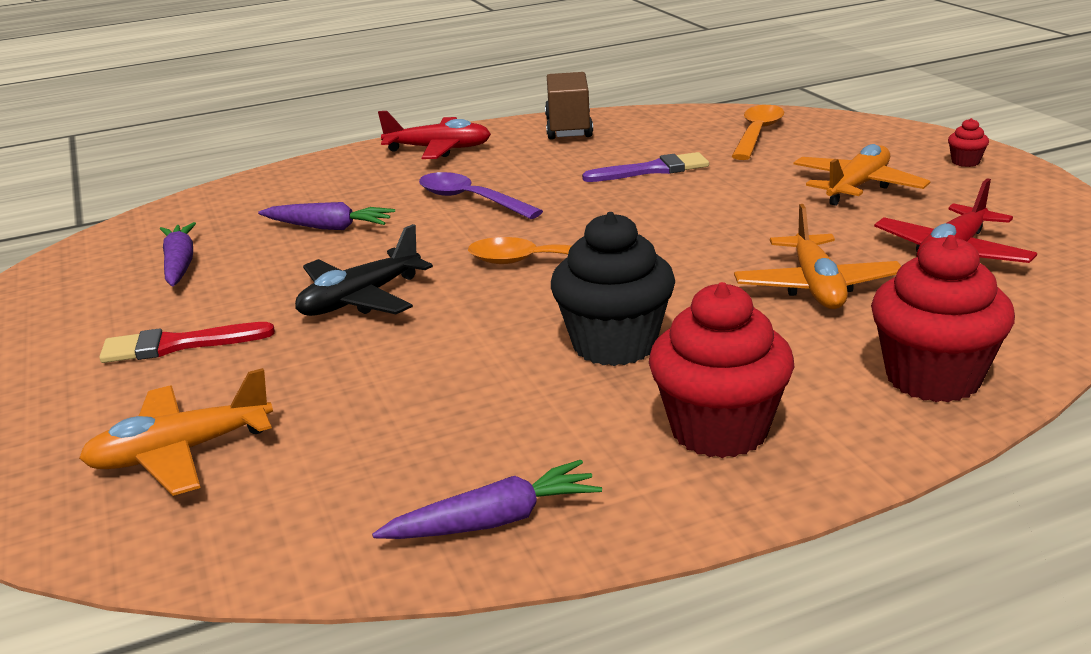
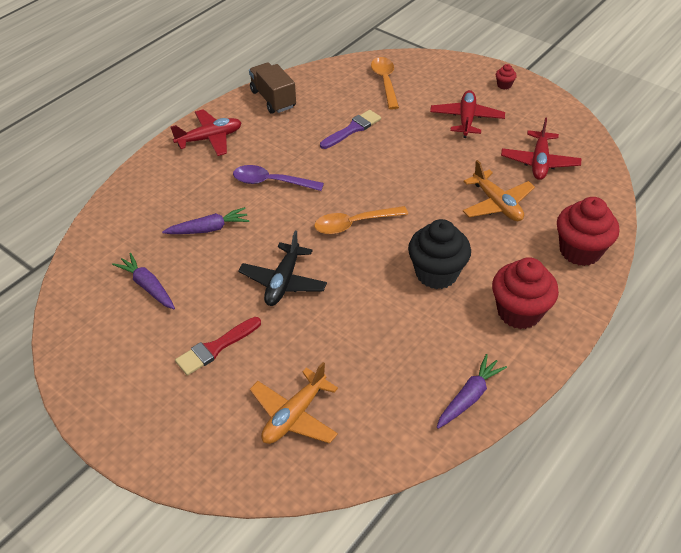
camera: 30 degrees left, 20 degrees up
orange plane [793,144,930,206] -> red plane [430,90,505,138]

